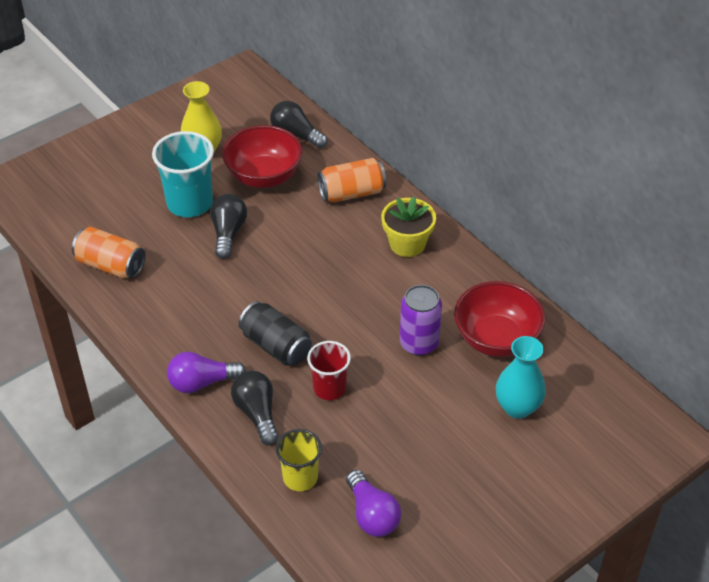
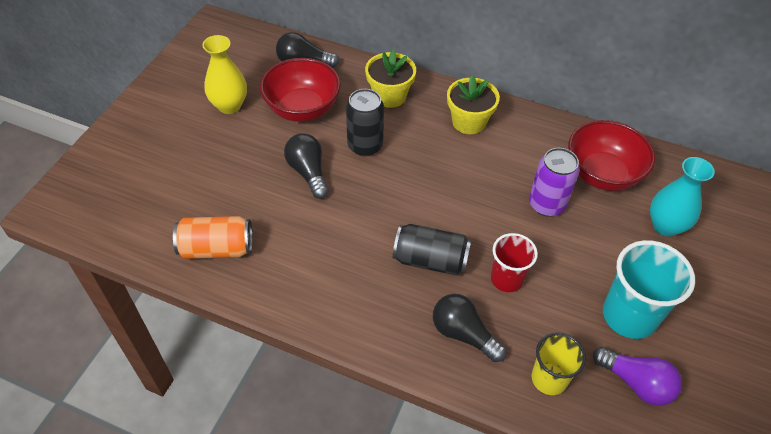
camera: 30 degrees left, 5 degrees up
turquoise cup [152,131,214,217] -> turquoise cup moved to [603,240,695,339]
purple light bulb [167,352,246,393] -> none
orange can [318,158,386,203] -> yellow flower pot [365,50,416,108]
none -> black can [346,89,384,156]

